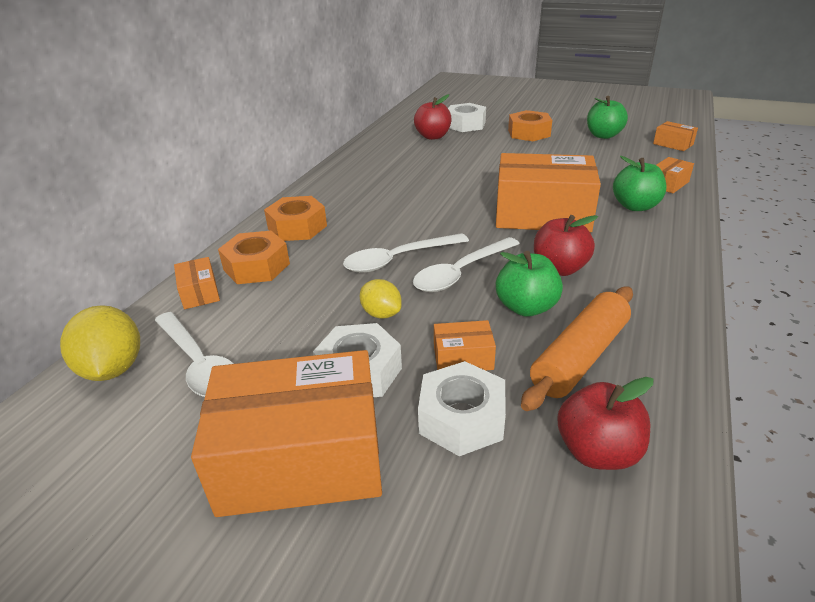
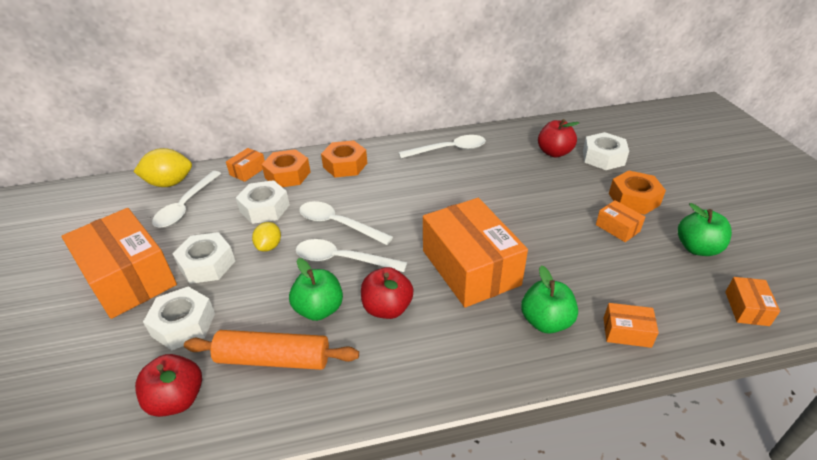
camera: 55 degrees right, 5 degrees up
yellow lemon [60,305,140,381] -> yellow lemon turned 45 degrees clockwise [133,148,192,187]
orange box [434,320,496,370] -> orange box moved to [596,200,645,242]
none -> white nut [236,180,290,224]
none -> white spoon [399,135,486,158]

